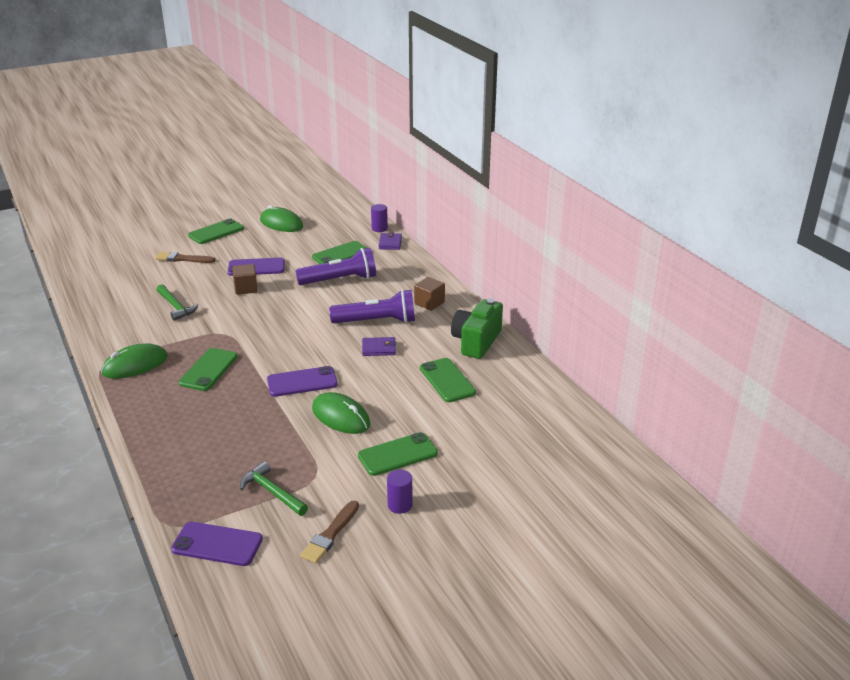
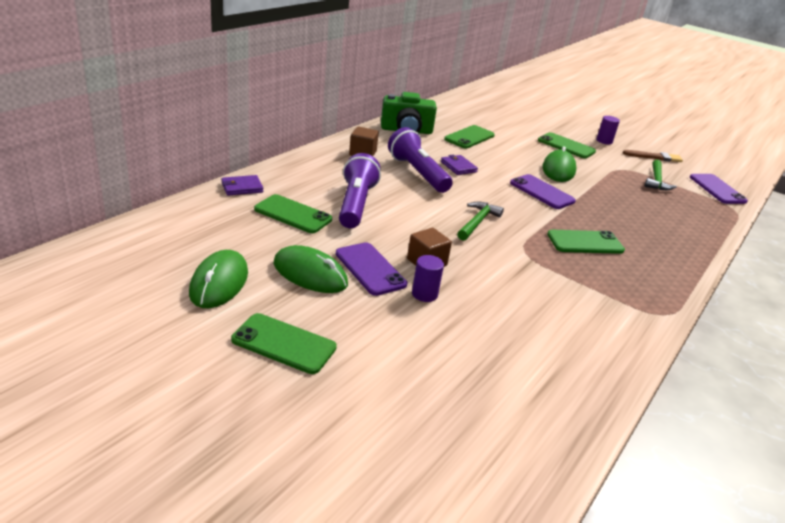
camera: 120 degrees left, 0 degrees up
green mouse [101,344,168,379] -> green mouse moved to [274,245,348,293]
brown brush [155,252,215,263] -> none
green hammer [157,284,199,321] -> green hammer moved to [457,202,504,241]
purple flashlight [295,248,376,285] -> purple flashlight turned 45 degrees clockwise [339,153,381,228]
purple cylinder [371,204,388,232] -> purple cylinder moved to [412,255,444,302]

